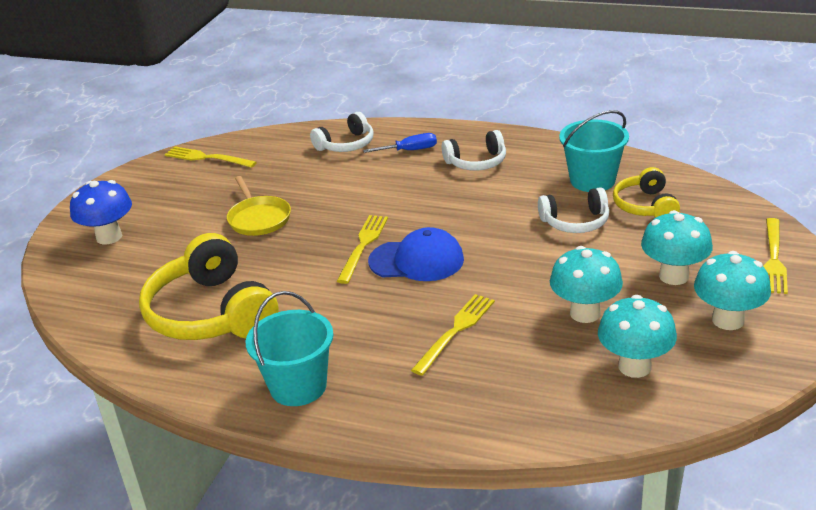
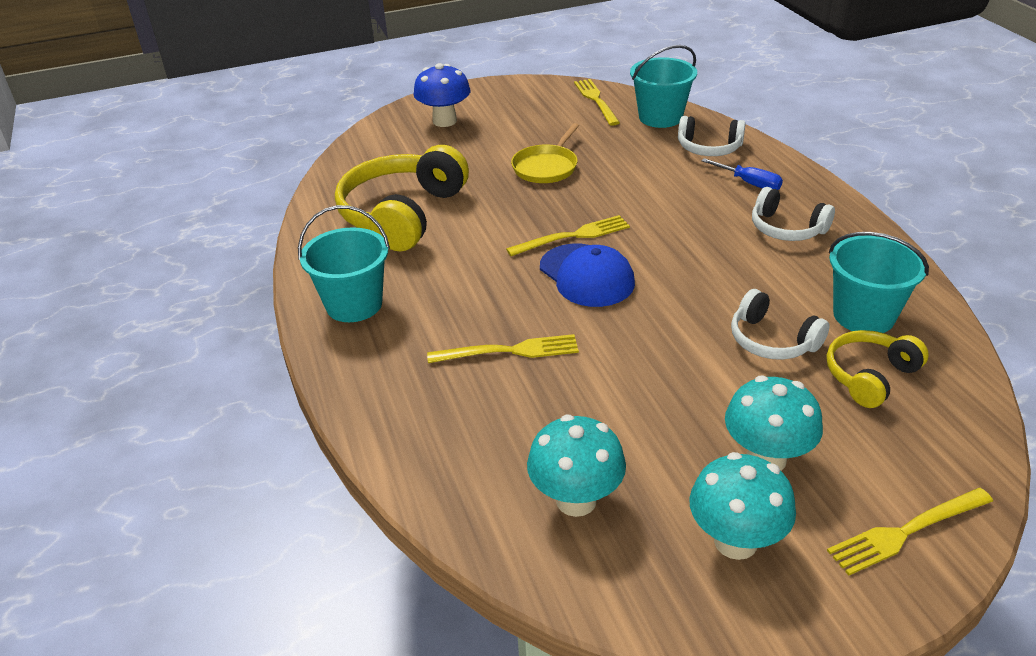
camera: 50 degrees right, 5 degrees up
turquoise mushroom [550,246,623,323] -> none
none -> turquoise bucket [630,45,697,128]

